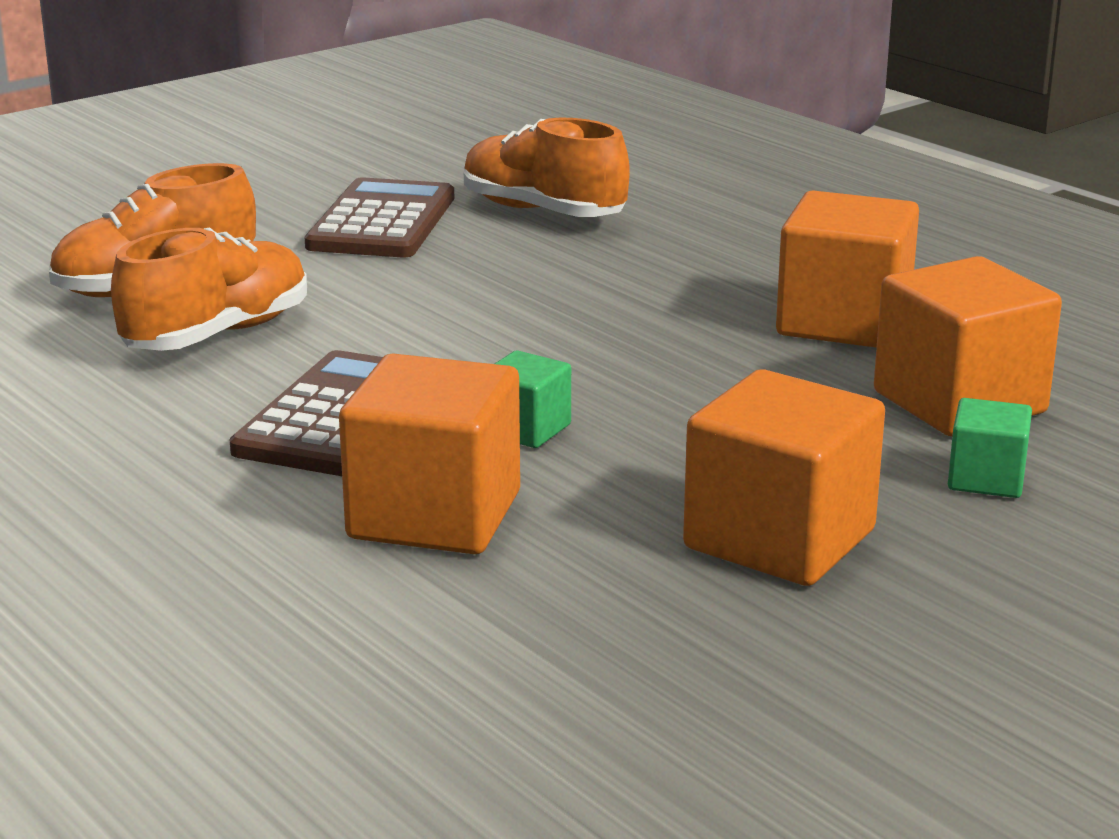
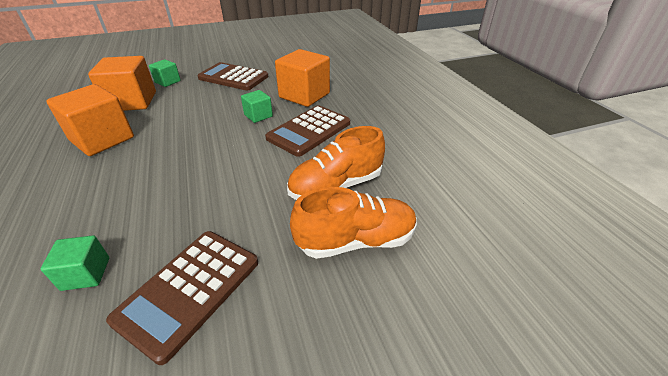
camera: 160 degrees left, 15 degrees up
orange shoe [464,118,630,217] -> green cube [41,236,109,291]
orange cube [683,369,885,586] -> brown calculator [197,62,268,91]

